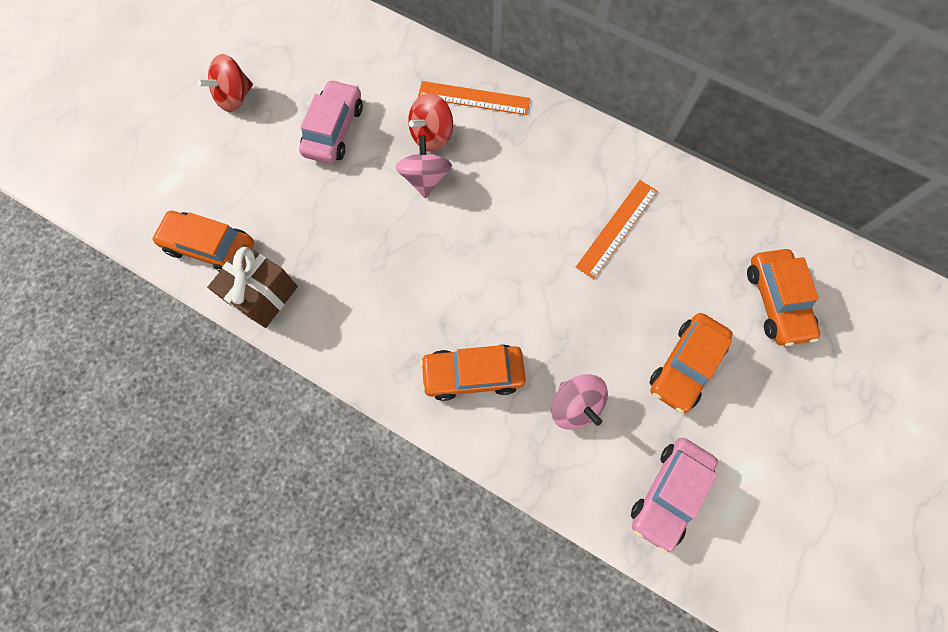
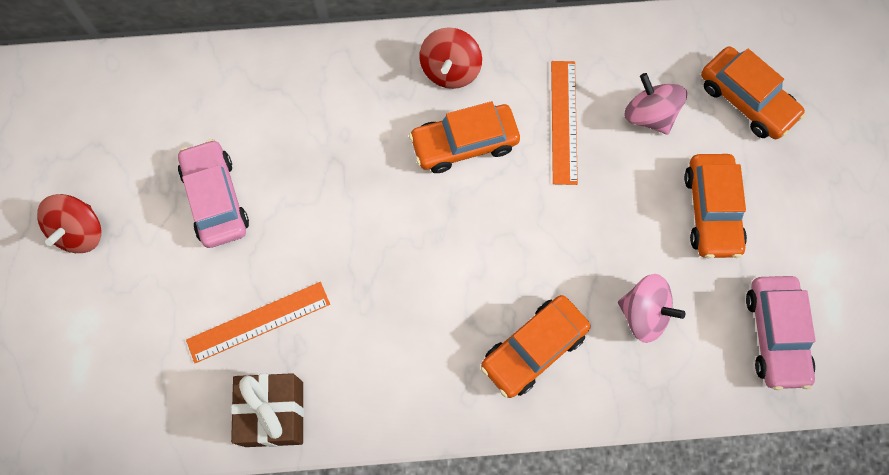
camera: 35 degrees left, 0 degrees up
orange car [152,211,254,272] -> orange car moved to [409,101,520,173]
pink spinning top [395,135,452,198] -> pink spinning top moved to [624,73,687,134]
red spinning top [408,93,453,151] -> red spinning top moved to [419,27,482,89]
orange ruler [418,81,530,115] -> orange ruler moved to [186,282,330,363]

